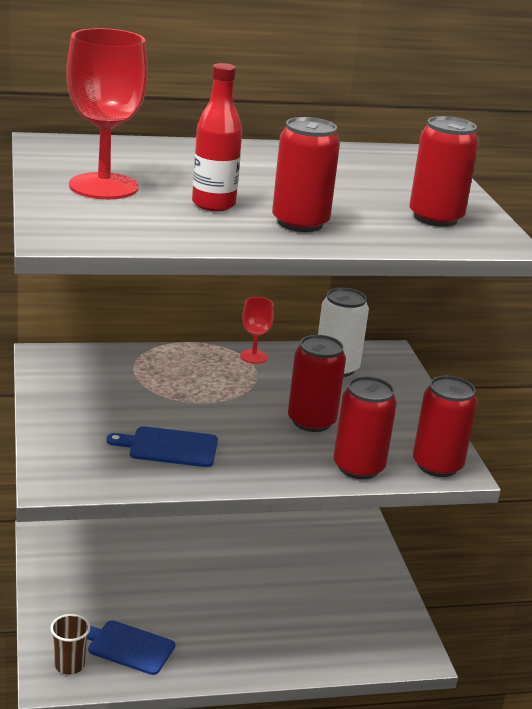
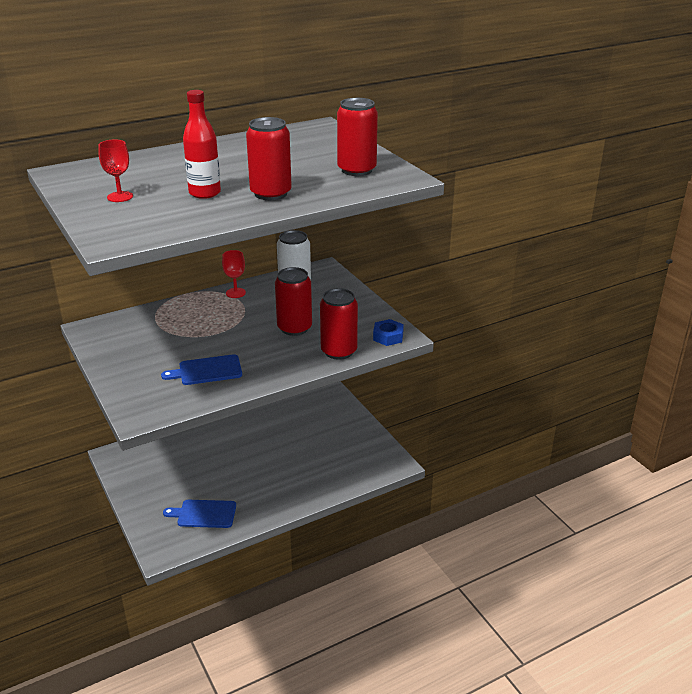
camera: 15 degrees left, 5 degrees up
brown cup [50,614,90,675] -> none
red goblet [66,28,148,199] -> red goblet [98,139,133,202], size x0.50
red can [413,376,478,477] -> blue nut [373,319,404,346]

